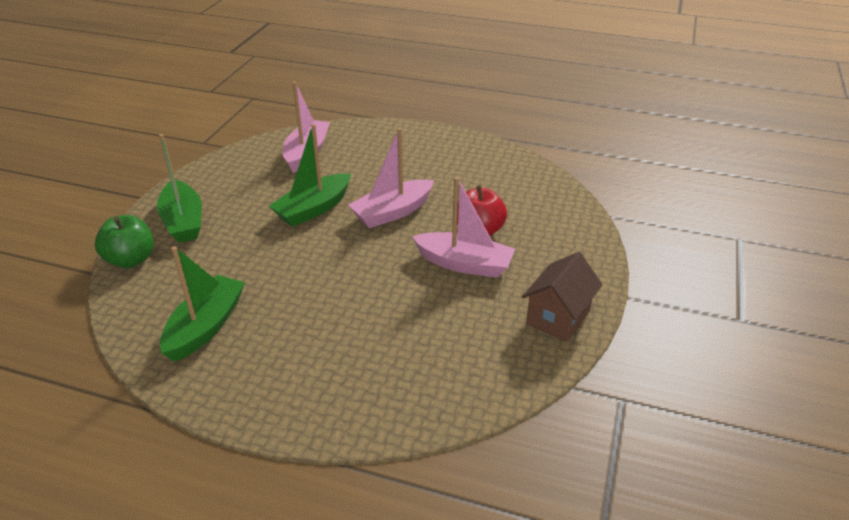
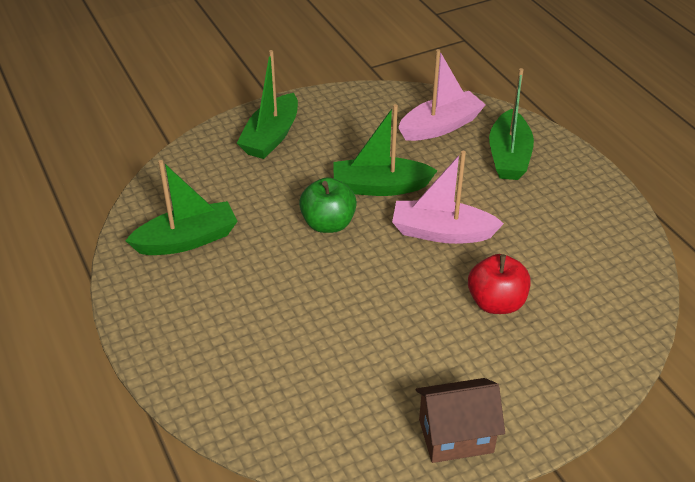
camera: 45 degrees right, 5 degrees up
green apple [95,215,154,268] -> green apple moved to [299,177,357,233]
pink boat [412,177,515,278] -> none
none -> green boat [489,68,534,180]

